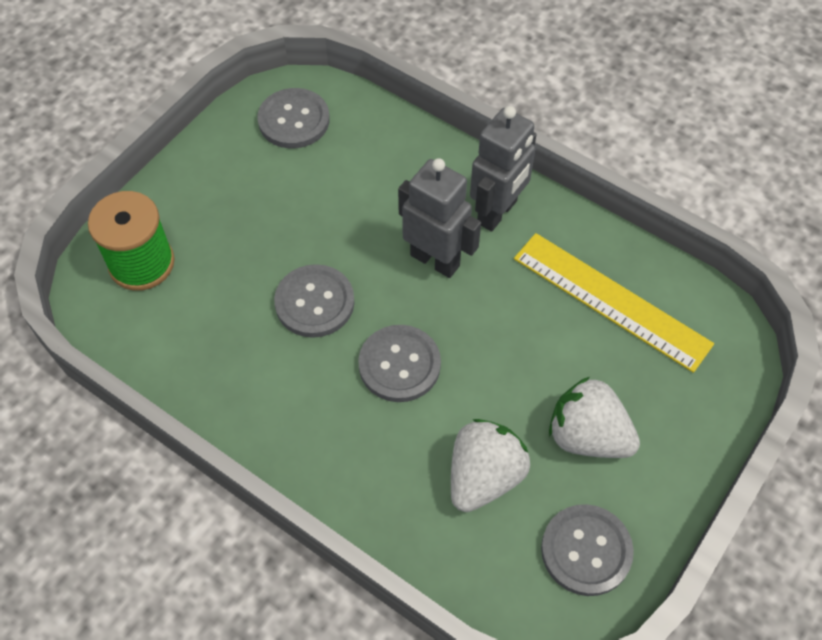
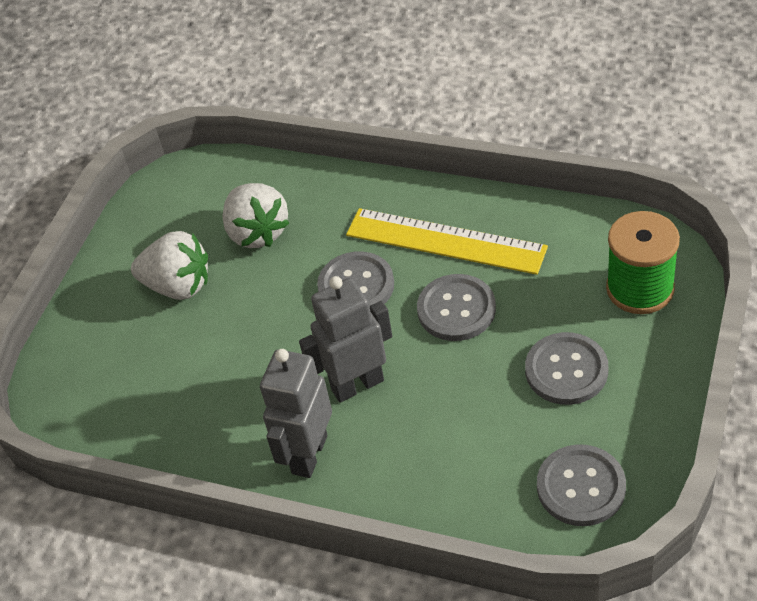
camera: 170 degrees right, 10 degrees down
grey robot [398,158,481,278] -> grey robot turned 135 degrees clockwise [299,276,392,403]
white strawberry [451,419,530,512] -> white strawberry turned 45 degrees counterclockwise [222,183,289,248]
yellow ruler [514,233,714,373] -> yellow ruler moved to [346,208,548,275]
grey button [541,504,634,596] -> grey button moved to [525,332,608,405]

